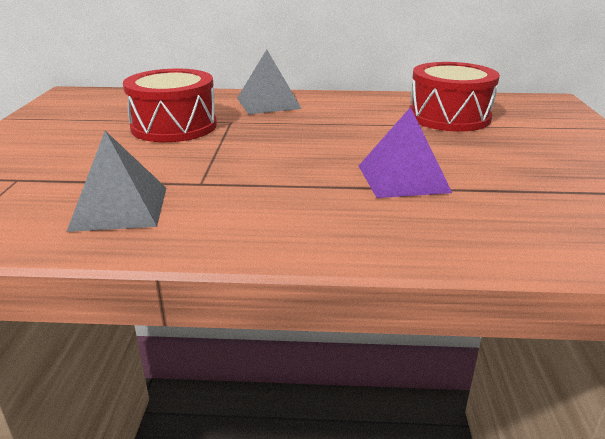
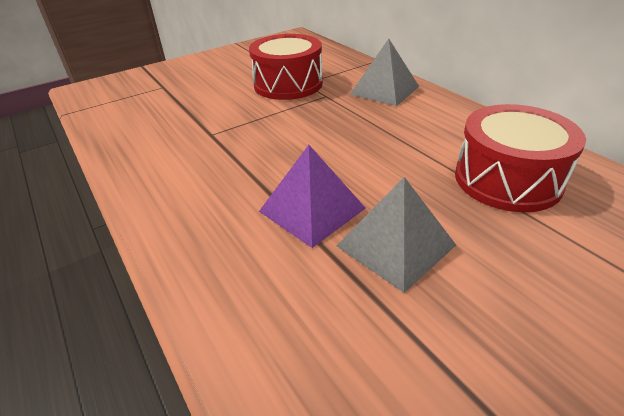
camera: 55 degrees right, 10 degrees up
grey pyramid [66,131,166,232] -> grey pyramid moved to [336,177,456,293]

